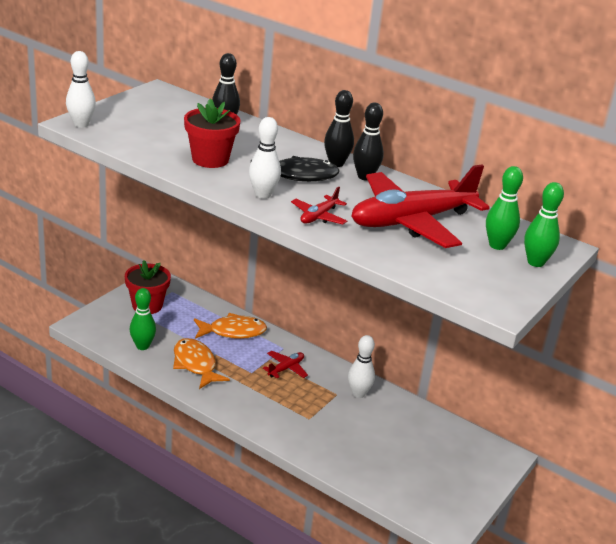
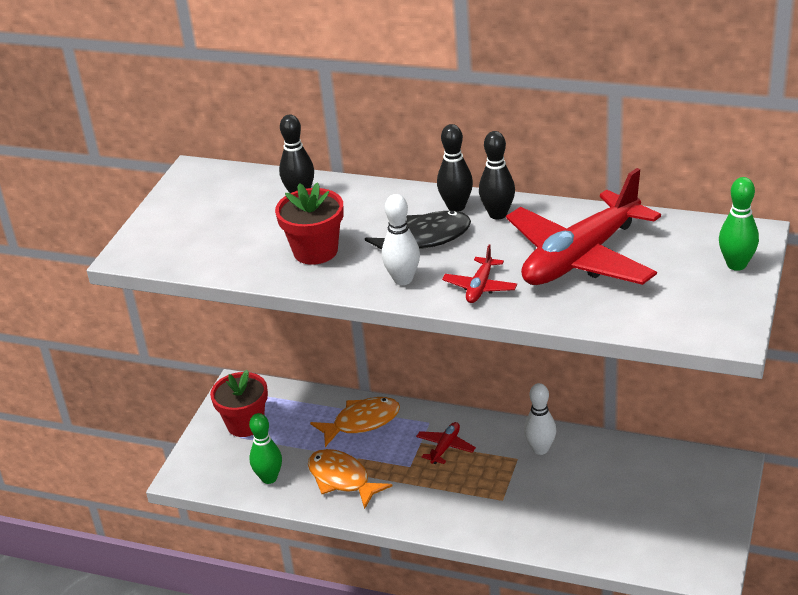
camera: 10 degrees left, 5 degrees up
white bowling pin [66,51,96,128] -> none
green bowling pin [486,166,523,250] -> none

